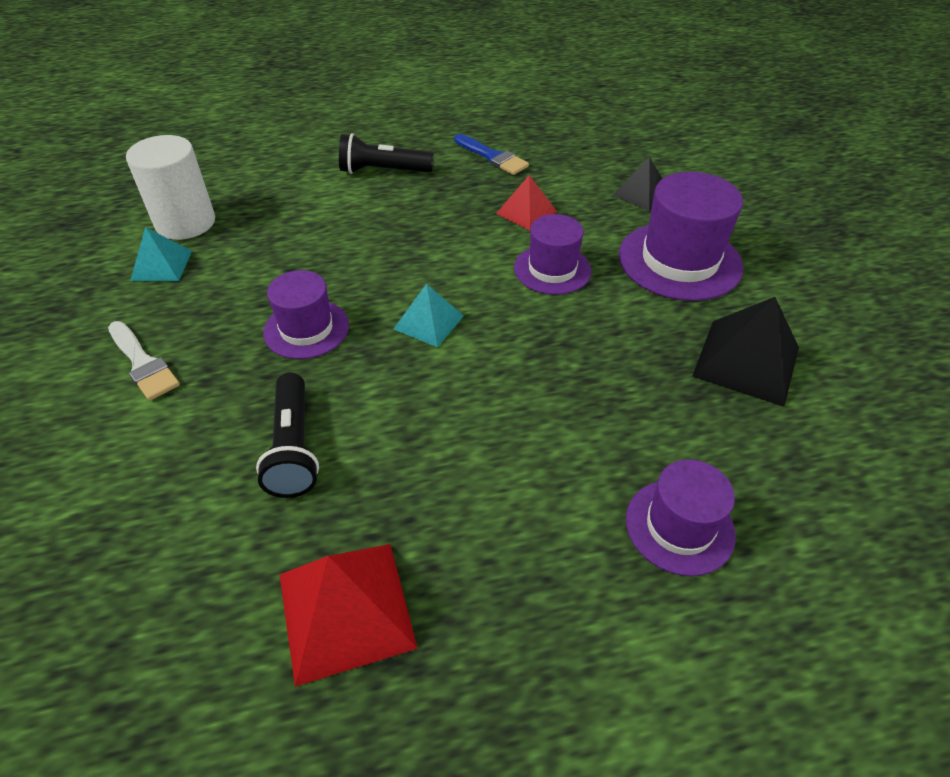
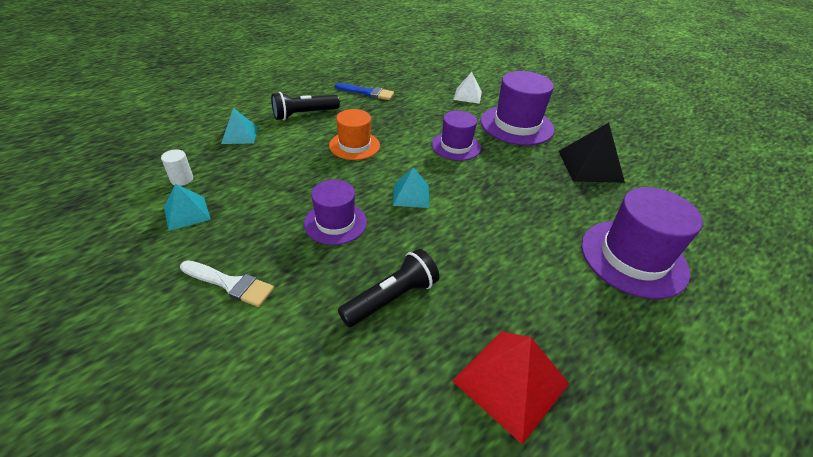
camera: 30 degrees left, 5 degrees down
white cylinder [126,135,215,240] -> white cylinder [161,149,193,186], size x0.46
black flashlight [256,373,319,498] -> black flashlight turned 90 degrees counterclockwise [338,249,439,327]
red pyramid [496,175,557,231] -> none
black pyramid [612,157,662,211] -> white pyramid [454,72,482,104]
purple hat [626,459,736,576] -> purple hat [581,187,703,299], size x1.60
none -> turquoise pyramid [221,108,258,144]
none -> orange hat [329,109,380,160]

